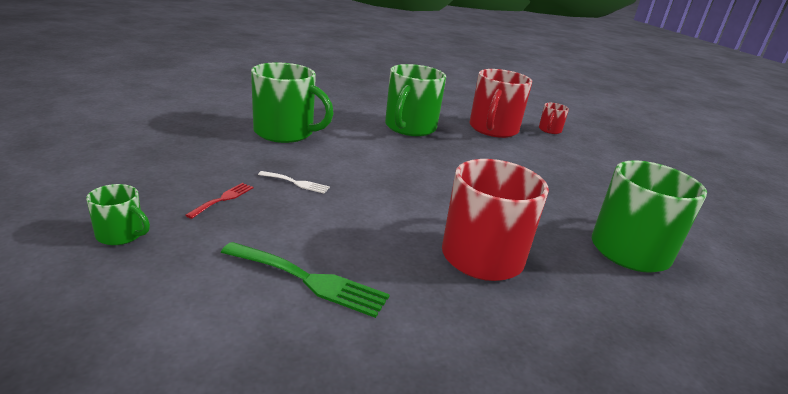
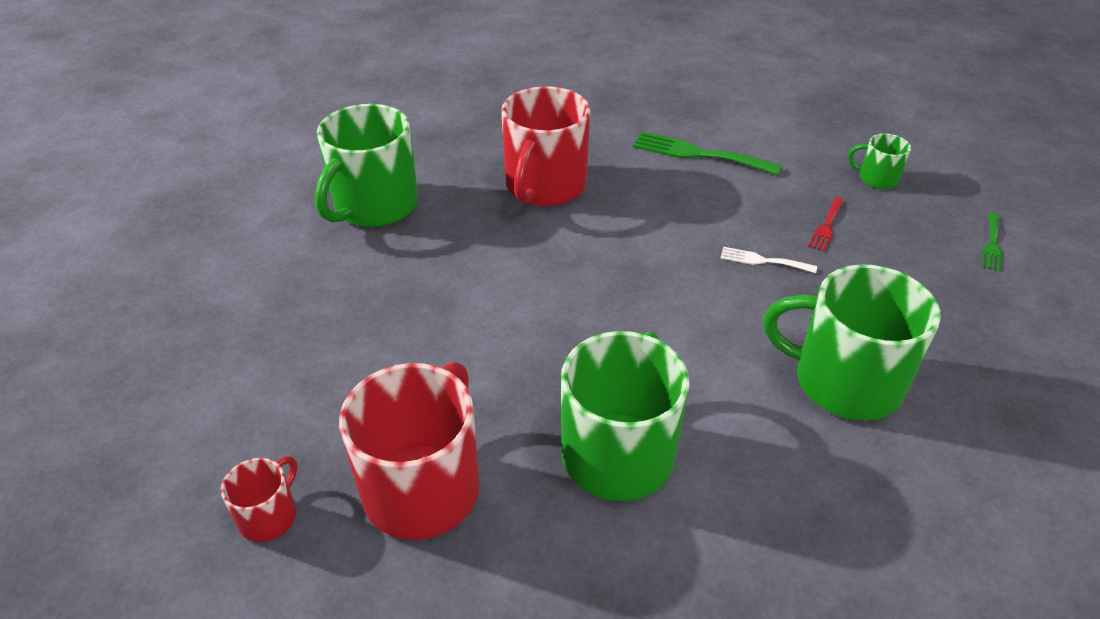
camera: 175 degrees left, 15 degrees up
none -> green fork [983,212,1002,271]

